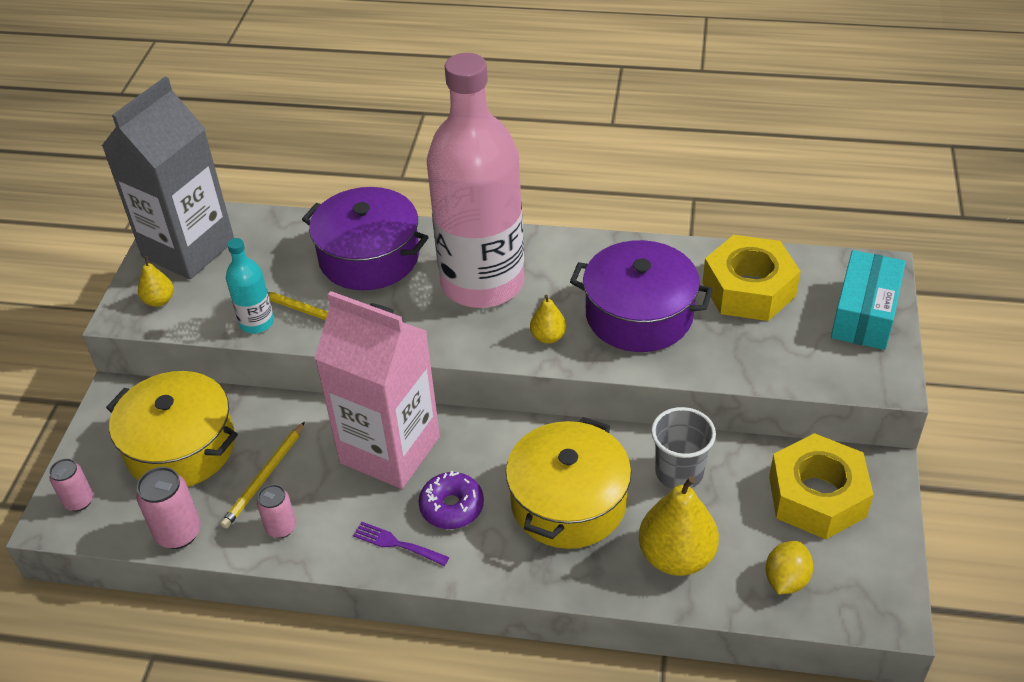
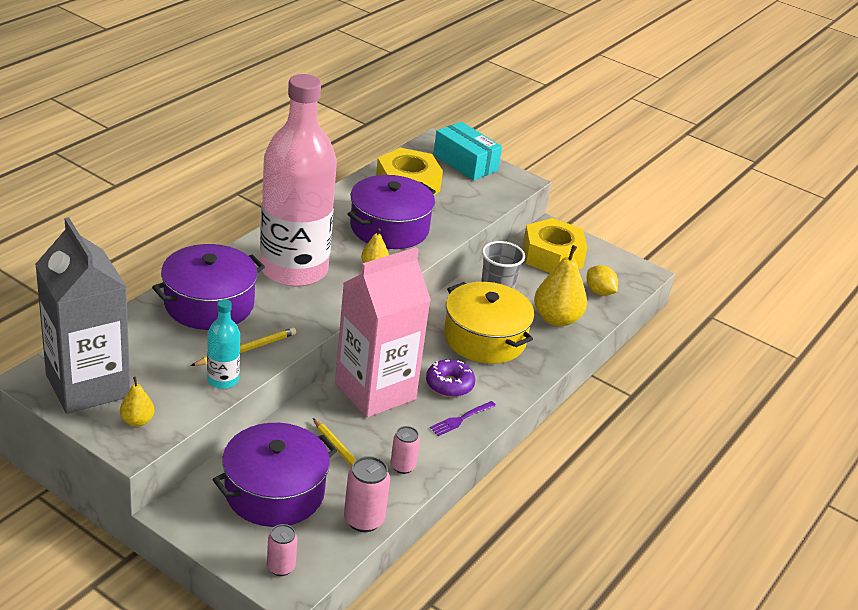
camera: 70 degrees left, 10 degrees down
yellow pot [106,371,238,487] -> purple pot [212,423,337,527]

